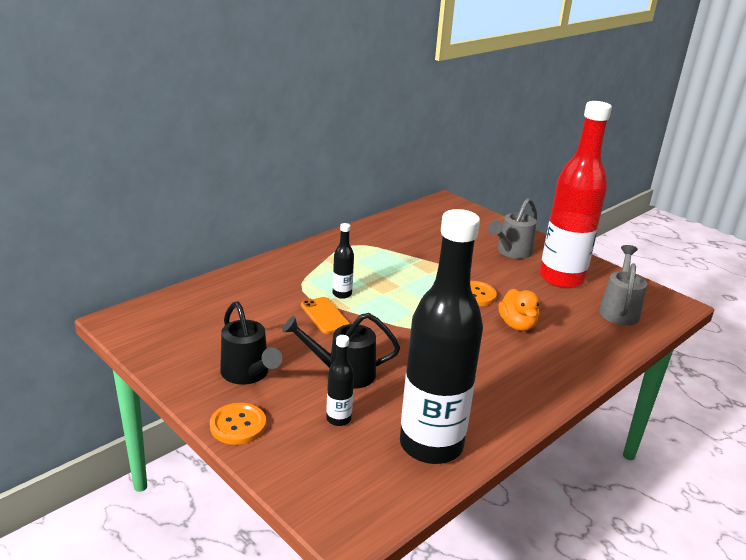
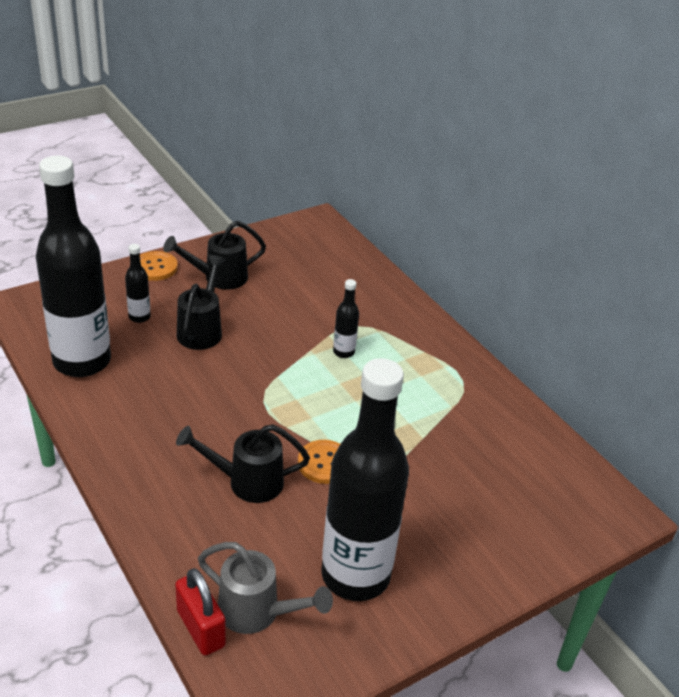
camera: 100 degrees right, 10 degrees up
orange phone [301,297,350,334] -> none
grey watering can [488,198,537,259] -> none
orange duck [499,289,539,331] -> black watering can [176,424,310,503]
red bottle [539,101,612,288] -> black bottle [321,358,409,601]
none -> red padlock [175,568,226,656]

